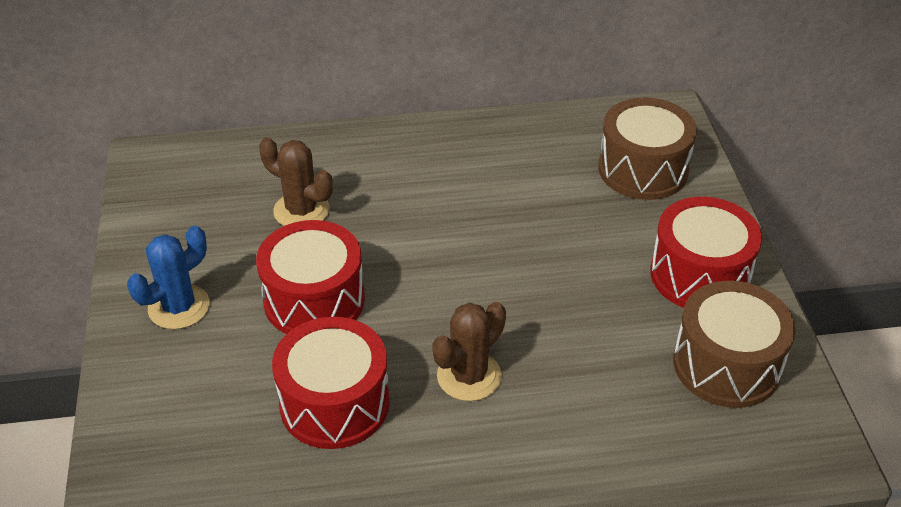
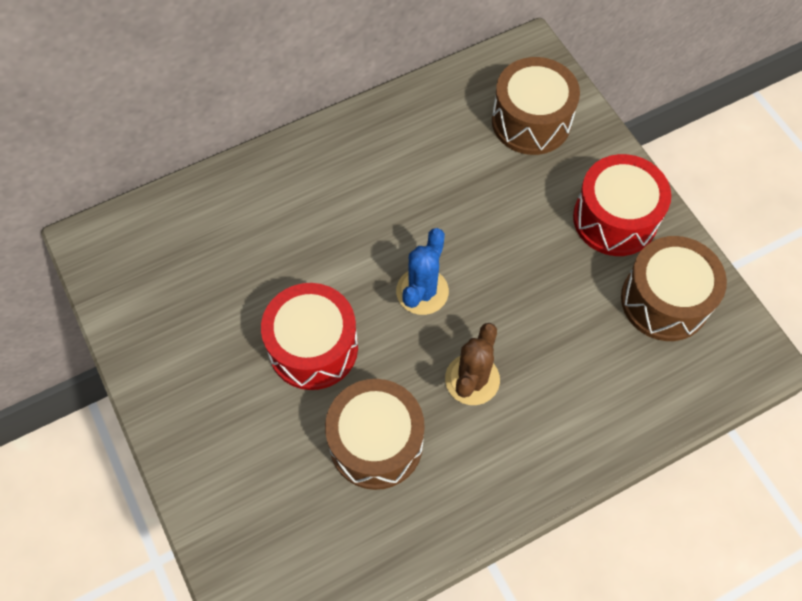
camera: 20 degrees left, 20 degrees up
blue cactus [127,225,210,329] -> blue cactus moved to [396,228,449,315]
brown cactus [259,137,333,226] -> none
red drum [272,317,390,449] -> brown drum [325,379,425,490]

